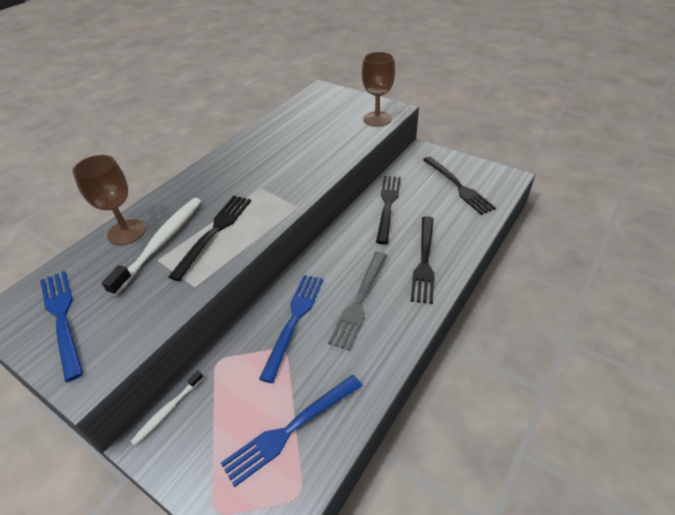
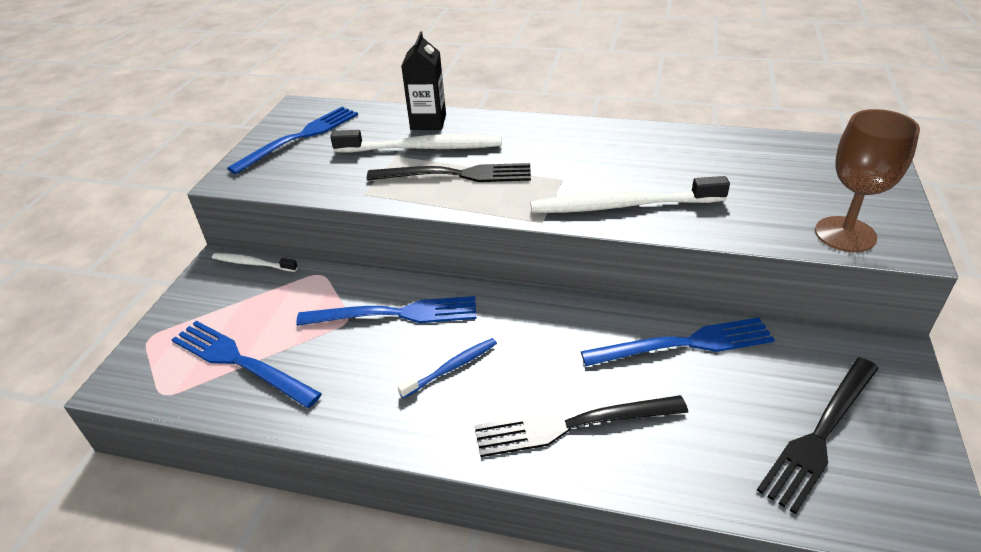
camera: 70 degrees right, 5 degrees down
brown goblet [72,155,145,245] -> black carton [401,31,446,130]
grey fork [328,251,387,351] -> blue toothbrush [397,338,497,399]
black fork [376,176,401,244] -> blue fork [581,317,775,366]
none -> white toothbrush [530,176,730,213]

